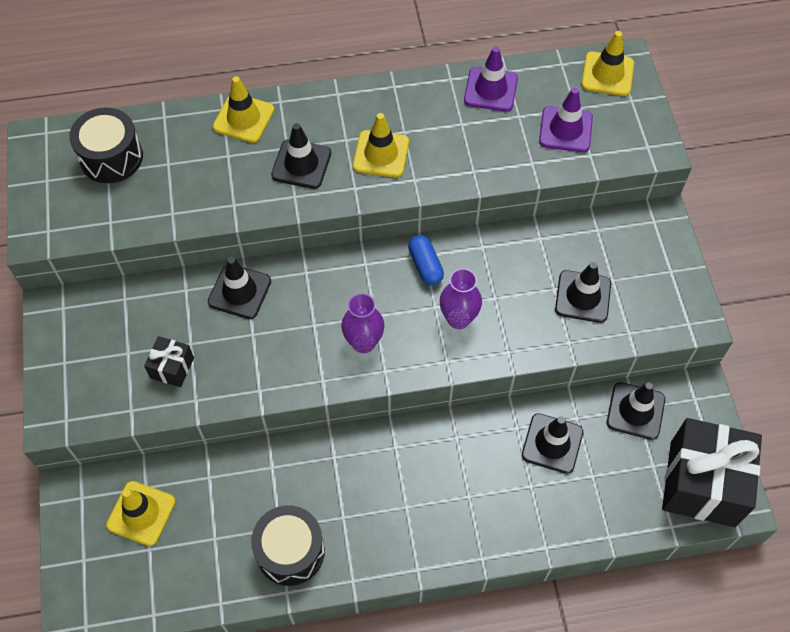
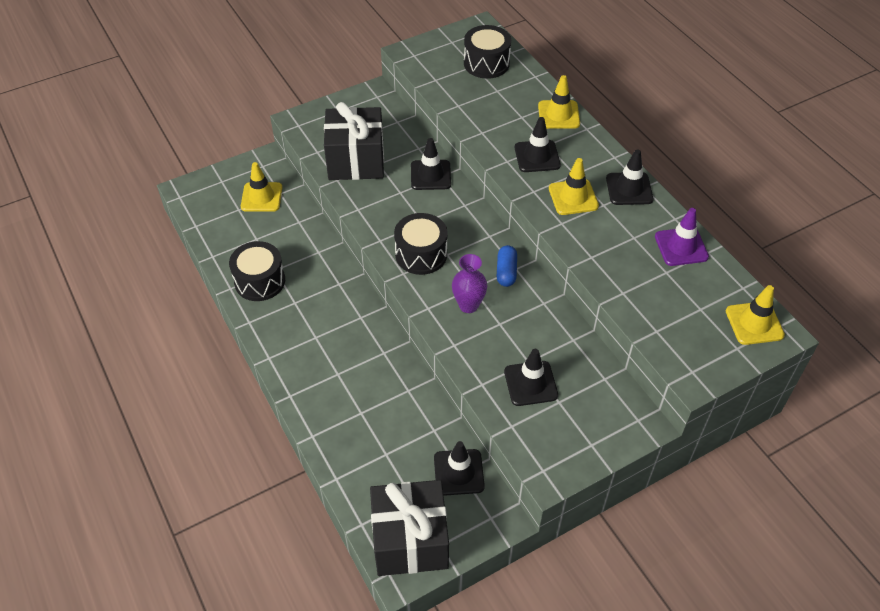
camera: 70 degrees right, 10 degrees down
black gift [144,336,194,387] -> black gift [324,102,384,180], size x2.18
purple vase [341,293,384,353] -> black drum [394,213,448,275]
blue capsule [408,235,444,285] -> blue capsule turned 45 degrees counterclockwise [497,245,517,287]
black traffic cone [522,413,583,474] -> black traffic cone moved to [606,150,653,205]
purple traffic cone [539,88,593,152] -> none

